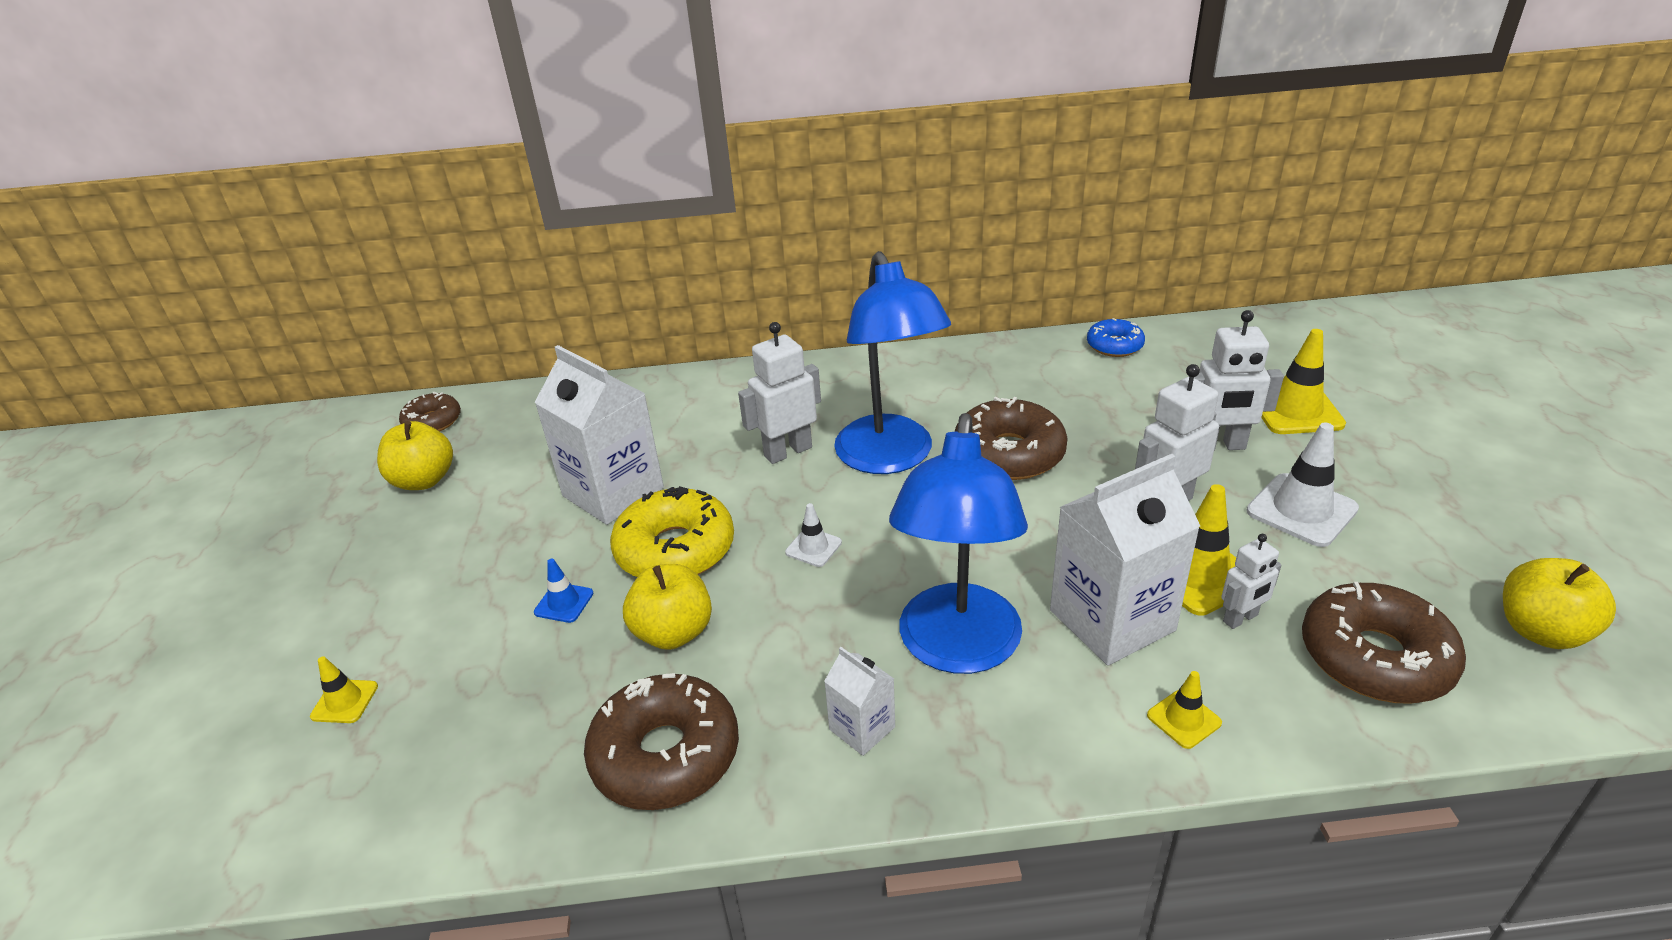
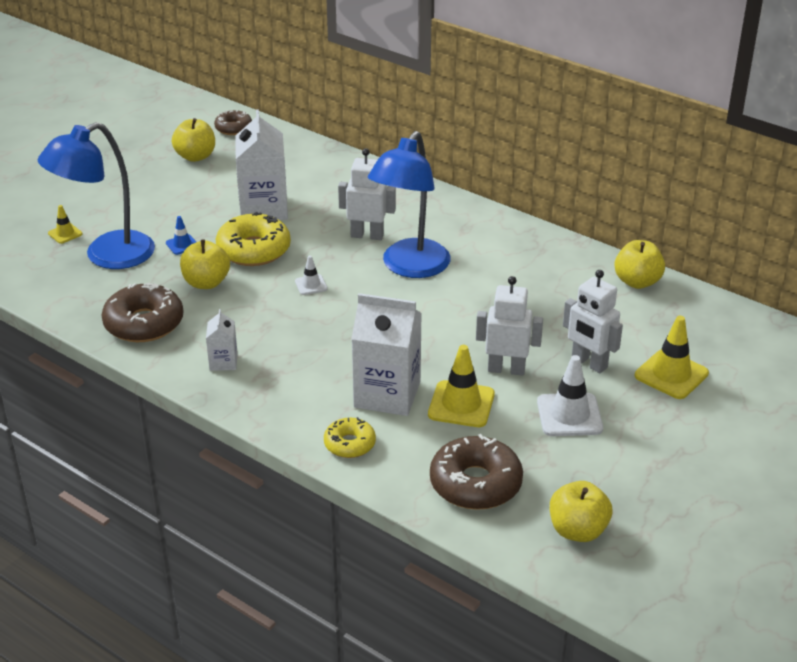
camera: 40 degrees right, 0 degrees up
blue lamp [889,413,1028,674] -> blue lamp moved to [38,122,155,269]
brown donut [955,397,1068,480] -> none
blue donut [1087,318,1145,357] -> yellow apple [614,240,665,289]
yellow traffic cone [1147,671,1222,749] -> yellow donut [324,417,376,458]
white robot [1221,534,1282,629] -> none

